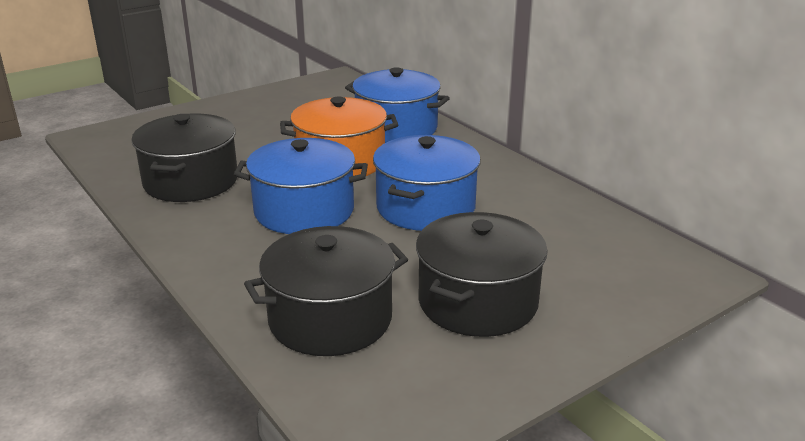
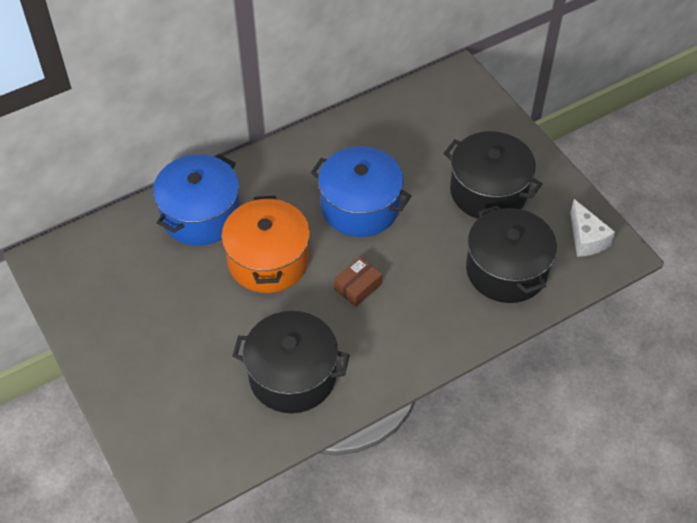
camera: 85 degrees left, 25 degrees up
blue pot [234,138,368,234] -> brown box [334,257,382,307]
none -> white cheese [570,199,615,257]

